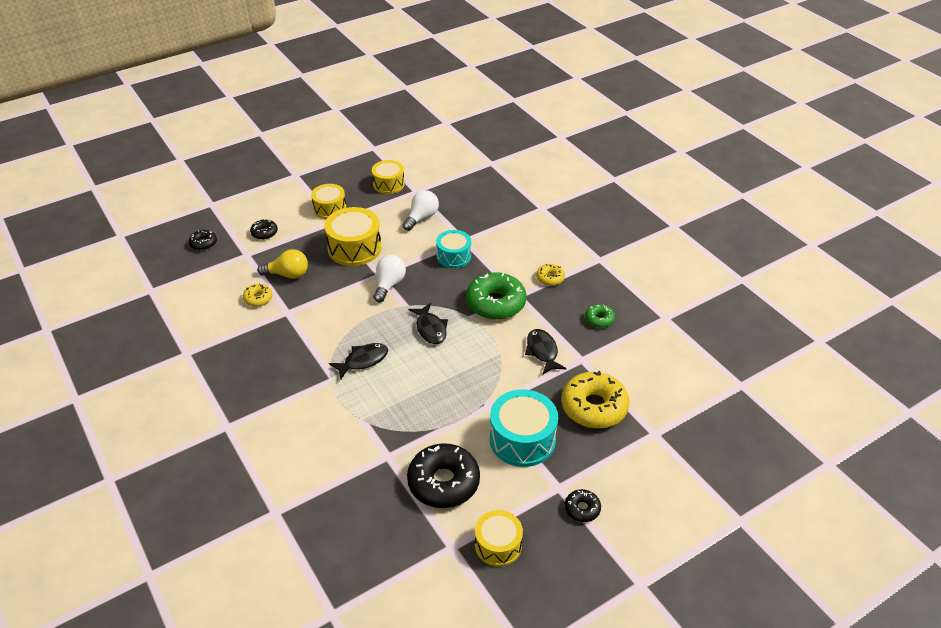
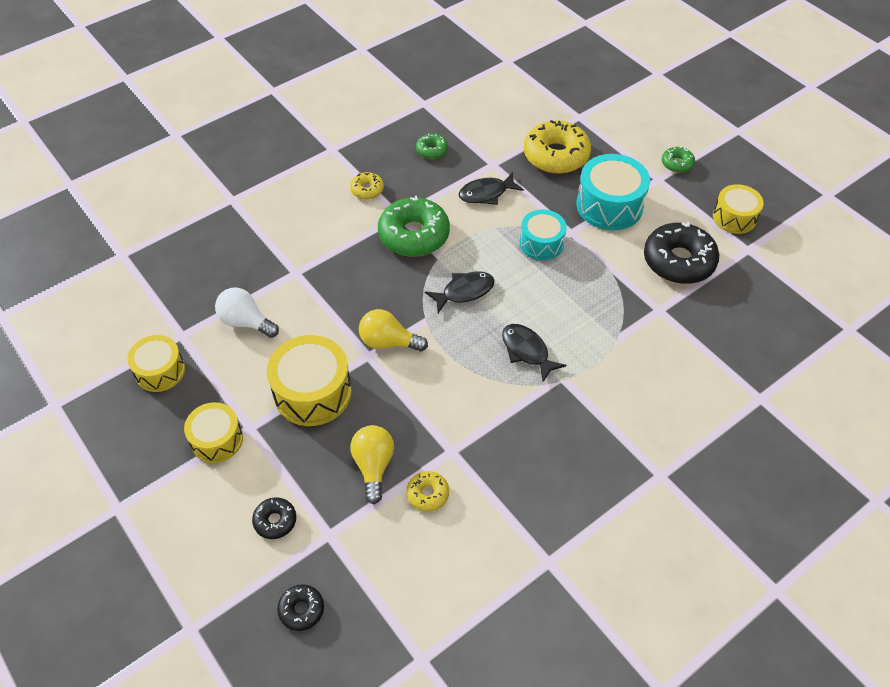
camera: 95 degrees left, 10 degrees up
white light bulb [374,255,406,302] -> yellow light bulb [359,309,428,352]
turquoise drum [436,230,471,268] -> turquoise drum moved to [520,210,567,260]
black donut [565,489,601,522] -> green donut [662,147,695,173]

